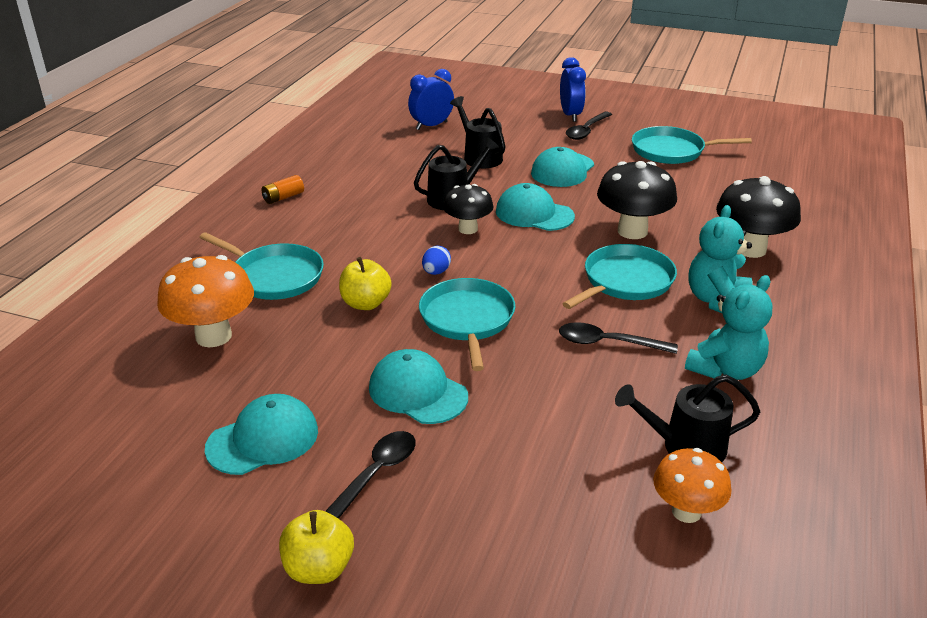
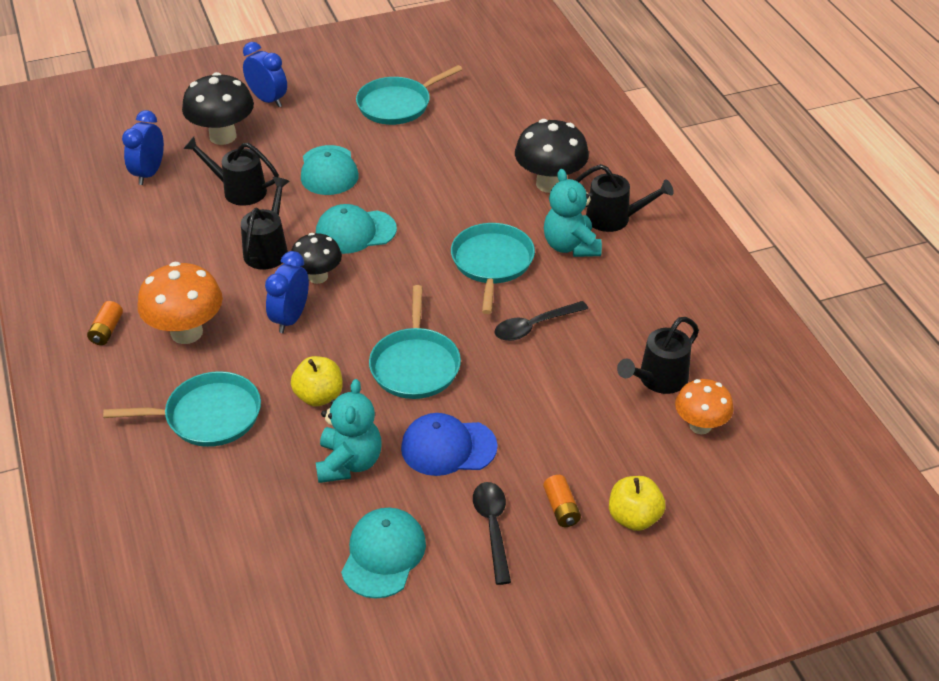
camera: 40 degrees left, 10 degrees up
orange mushroom [157,255,254,347] -> orange mushroom moved to [138,262,223,344]
yellow apple [279,510,354,584] -> yellow apple moved to [609,476,666,531]
turquoise cap [369,349,468,424] -> blue cap [401,413,498,476]
turquoise pan [419,278,515,371] -> turquoise pan turned 135 degrees counterclockwise [369,285,461,399]
blue egg [422,246,451,275] -> none
black spoon [566,112,612,140] -> none
black mushroom [597,161,677,239] -> black mushroom moved to [182,72,254,145]
turquoise teddy bear [685,275,773,380] -> turquoise teddy bear moved to [316,379,381,483]
none -> blue clock [265,251,309,333]
none -> orange battery [543,475,581,527]
none -> black watering can [575,164,674,232]

